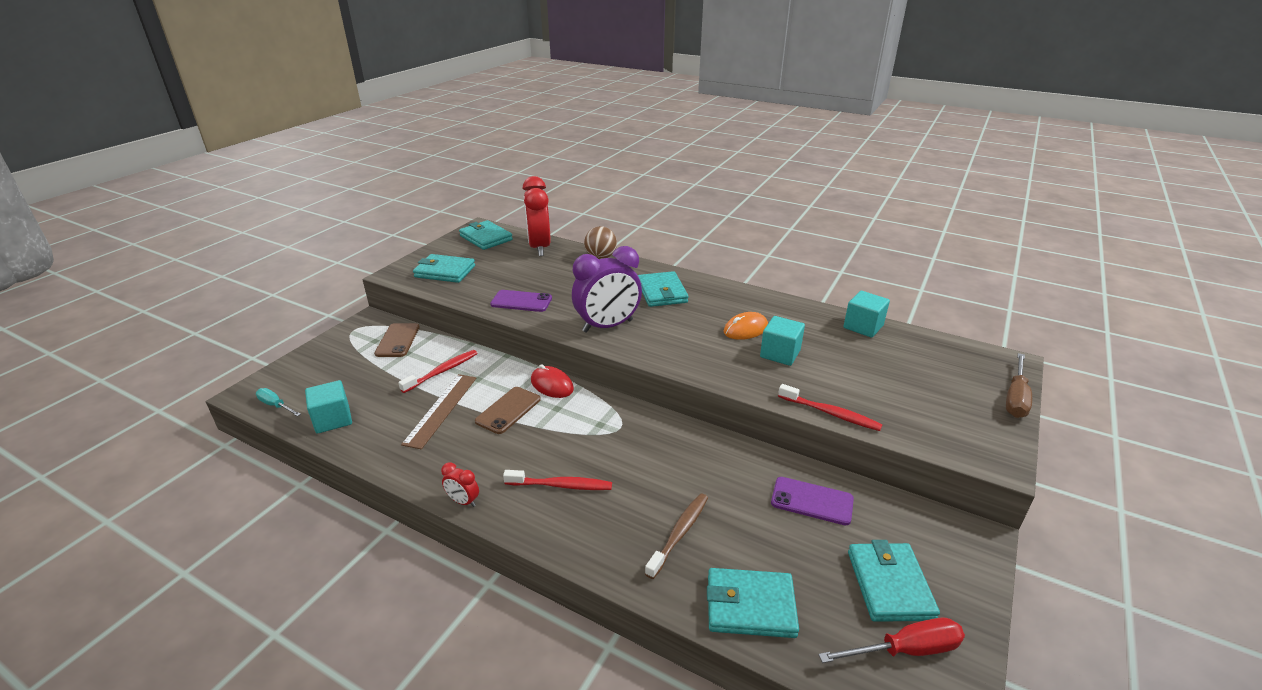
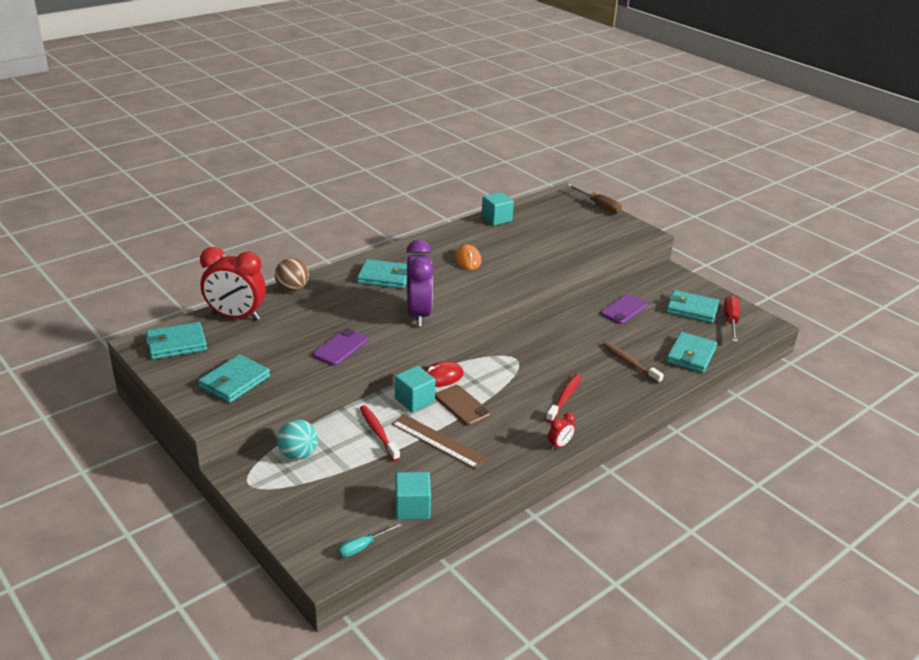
camera: 70 degrees left, 0 degrees up
brown phone [374,323,420,357] -> turquoise ball [277,419,318,460]
turquoise cube [760,316,805,366] -> turquoise cube moved to [395,366,435,412]
red toothbrush [778,384,883,431] -> none

